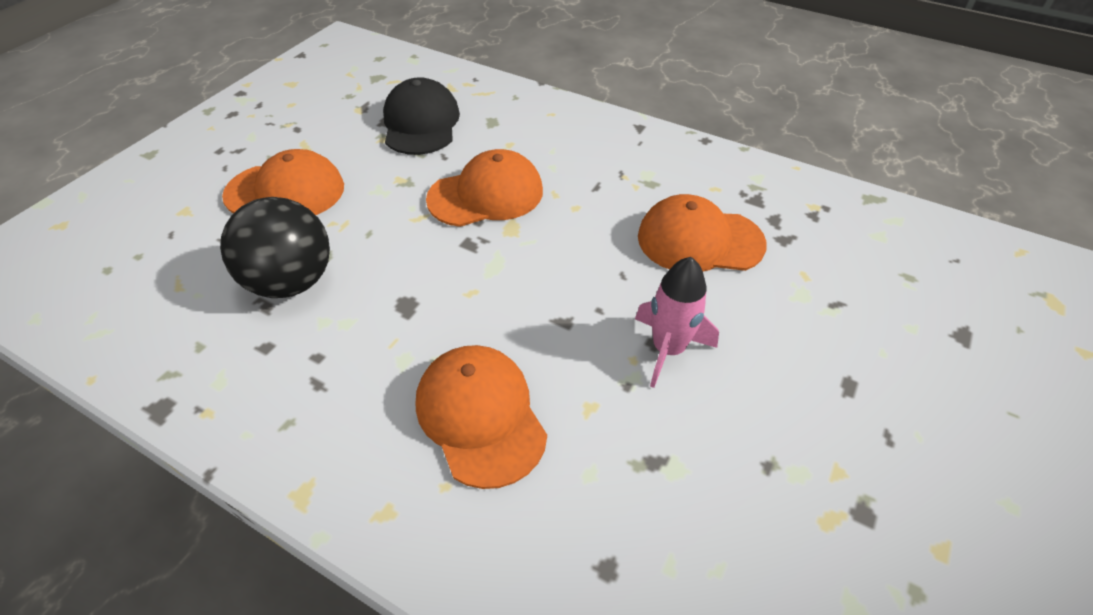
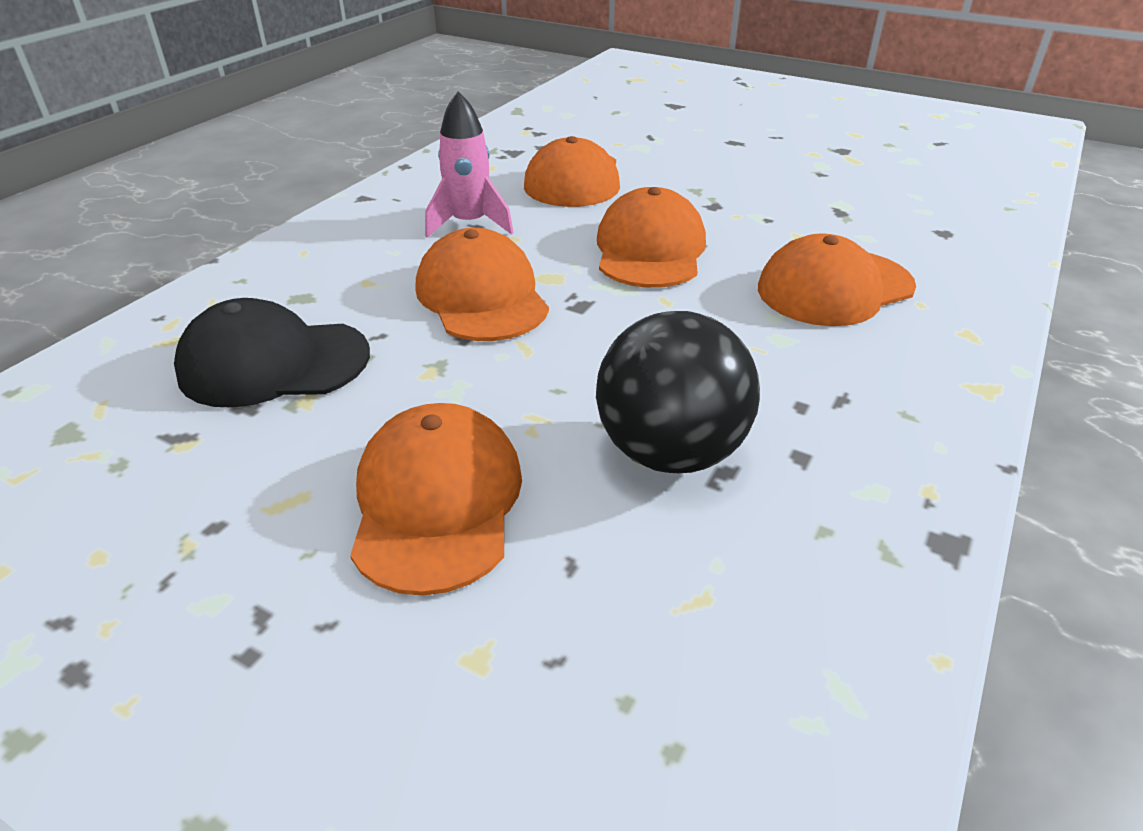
camera: 90 degrees left, 10 degrees down
pink rocket [635,257,719,388] -> pink rocket moved to [425,91,514,238]
none -> orange cap [597,187,706,288]

